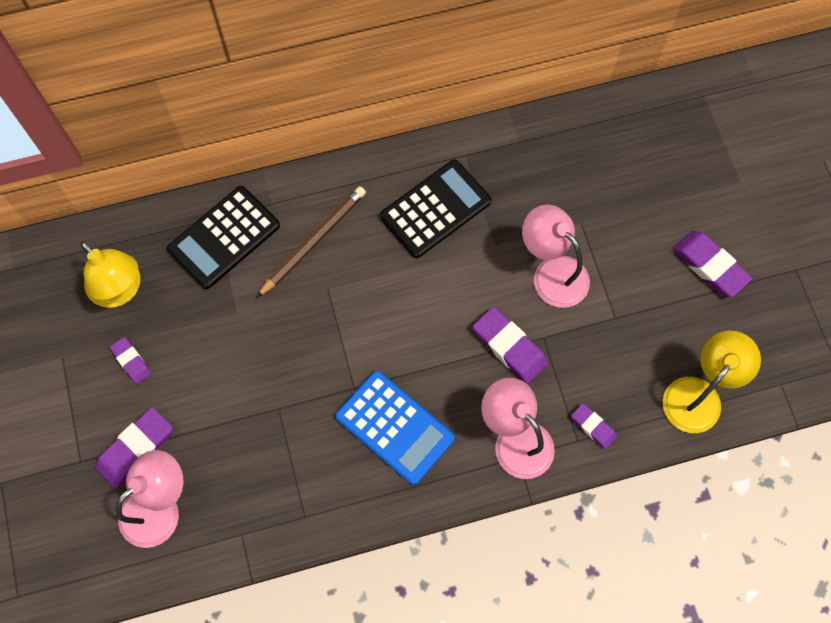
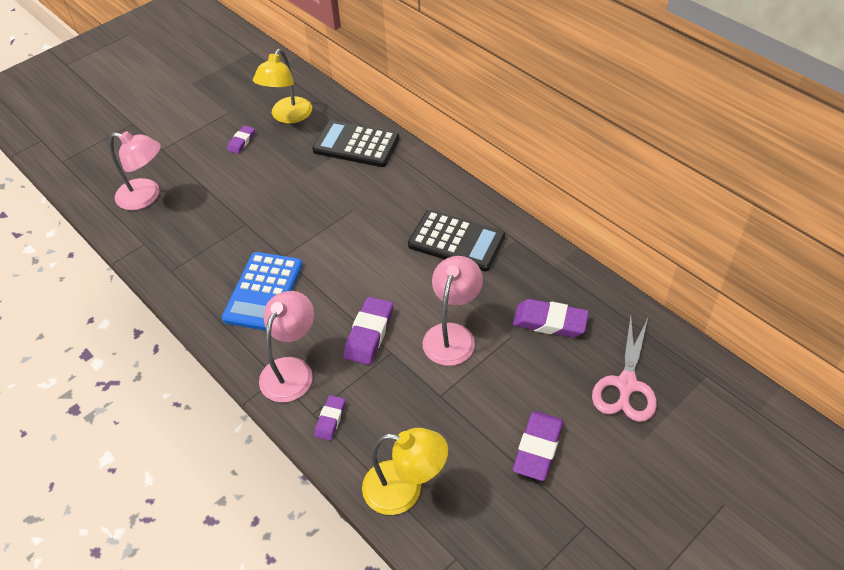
camera: 65 degrees right, 20 degrees down
purple eraser [95,407,173,489] -> purple eraser moved to [513,299,589,337]
brown pencil [256,186,366,298] -> none
none -> pink scissors [592,315,657,422]

